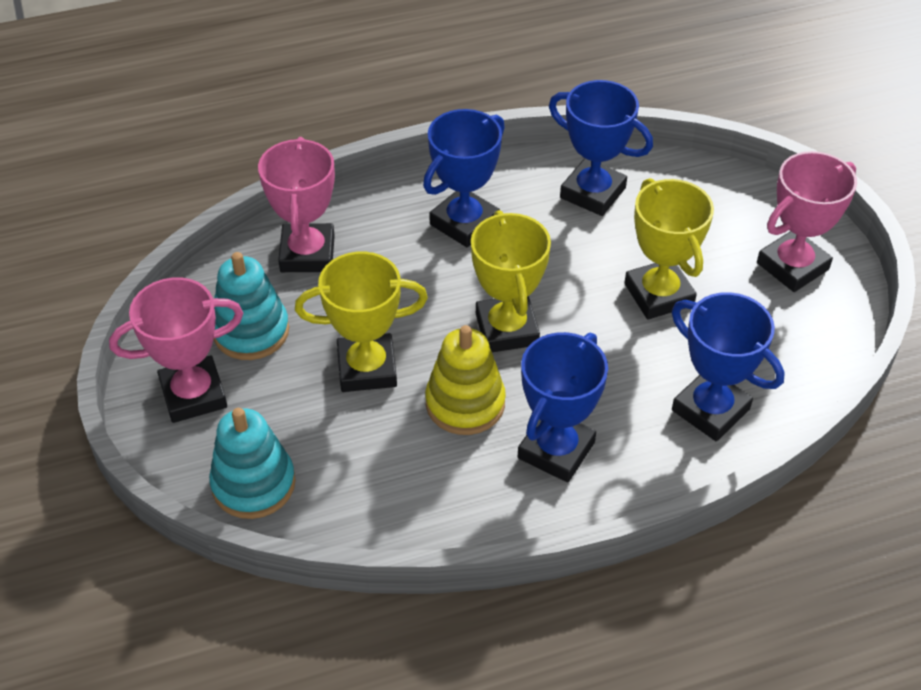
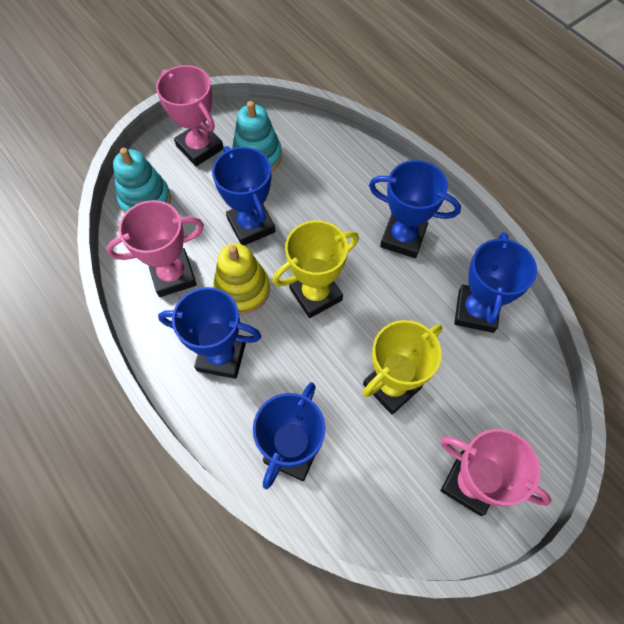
camera: 70 degrees right, 15 degrees up
pink trophy [258,137,335,272] -> pink trophy moved to [106,200,204,297]
yellow trophy [295,252,428,392] -> blue trophy [212,146,276,246]

